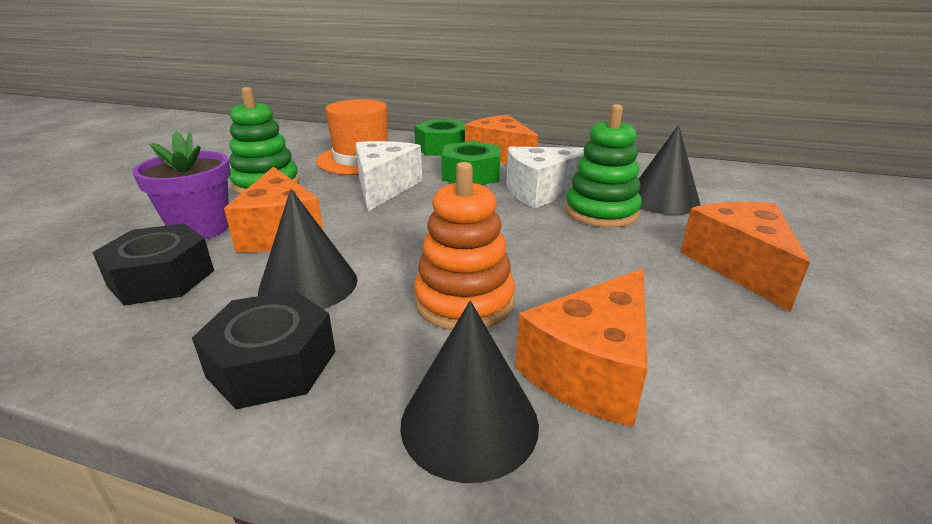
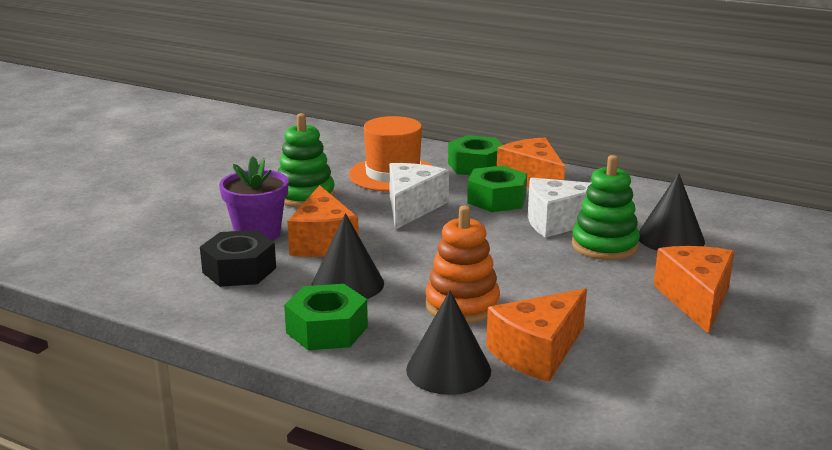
camera: 10 degrees right, 5 degrees down
black nut [192,290,336,409] -> green nut [284,284,368,350]

